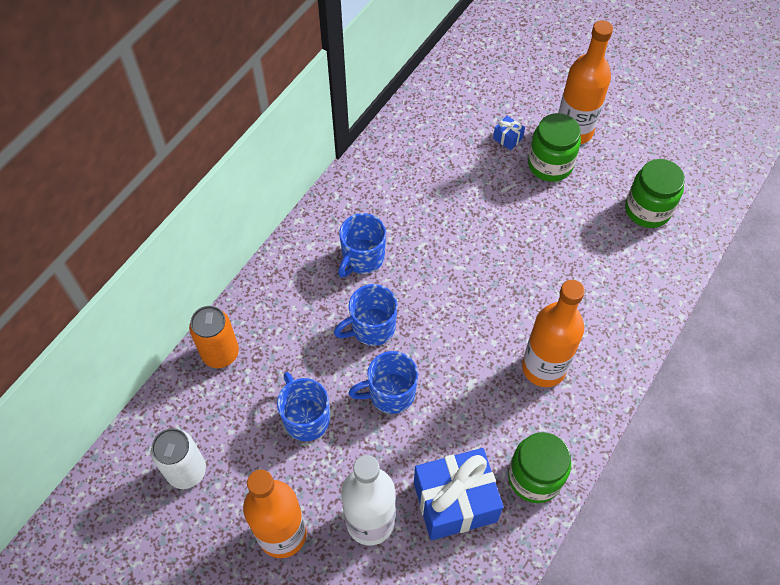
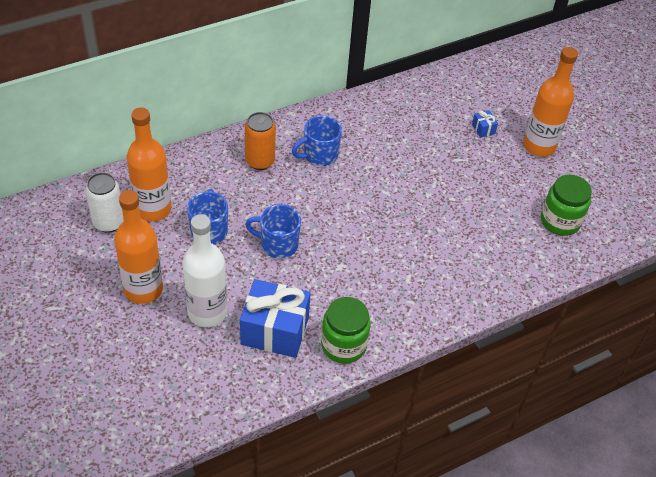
camera: 25 degrees right, 10 degrees down
orange can [189,306,239,368] -> orange can moved to [245,112,276,170]
blue mug [334,284,398,346] -> none
orange bottle [522,280,585,387] -> orange bottle moved to [127,108,171,222]
green jar [528,113,581,182] -> none

